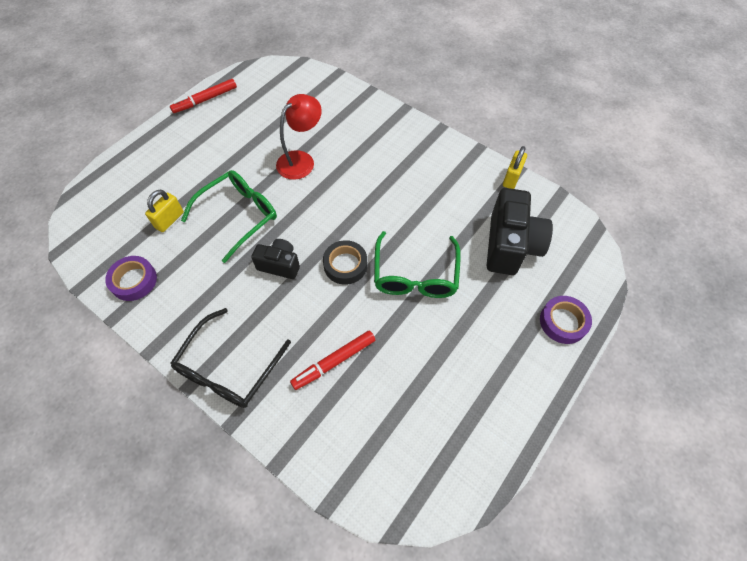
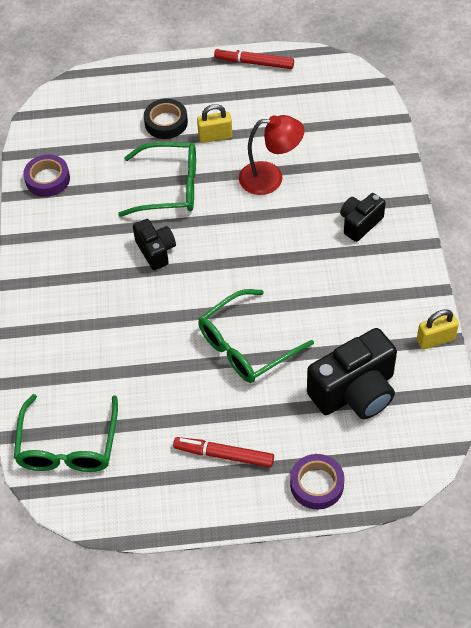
camera: 50 degrees right, 5 degrees down
yellow padlock [145,190,184,232] -> yellow padlock moved to [197,104,232,143]
black glasses [170,308,291,408] -> none
red marker [290,331,375,390] -> red marker moved to [173,437,274,467]
black tape [323,240,367,285] -> black tape moved to [144,99,188,139]
none -> green glasses [14,394,118,472]
none -> black camera [340,193,386,242]

